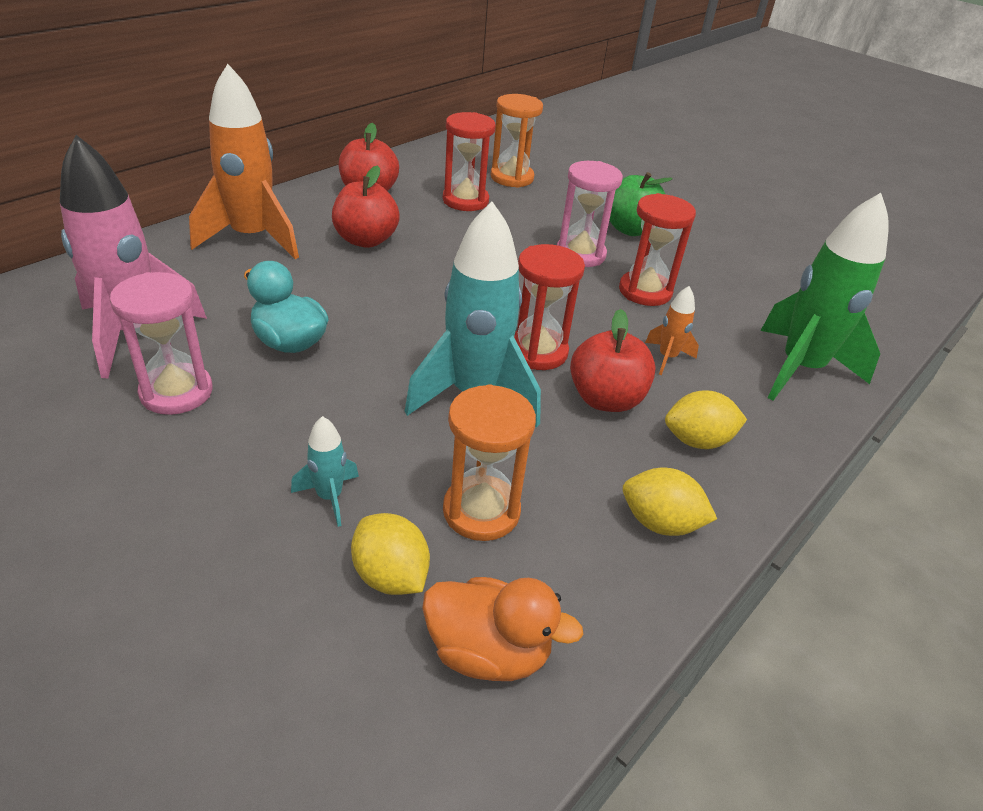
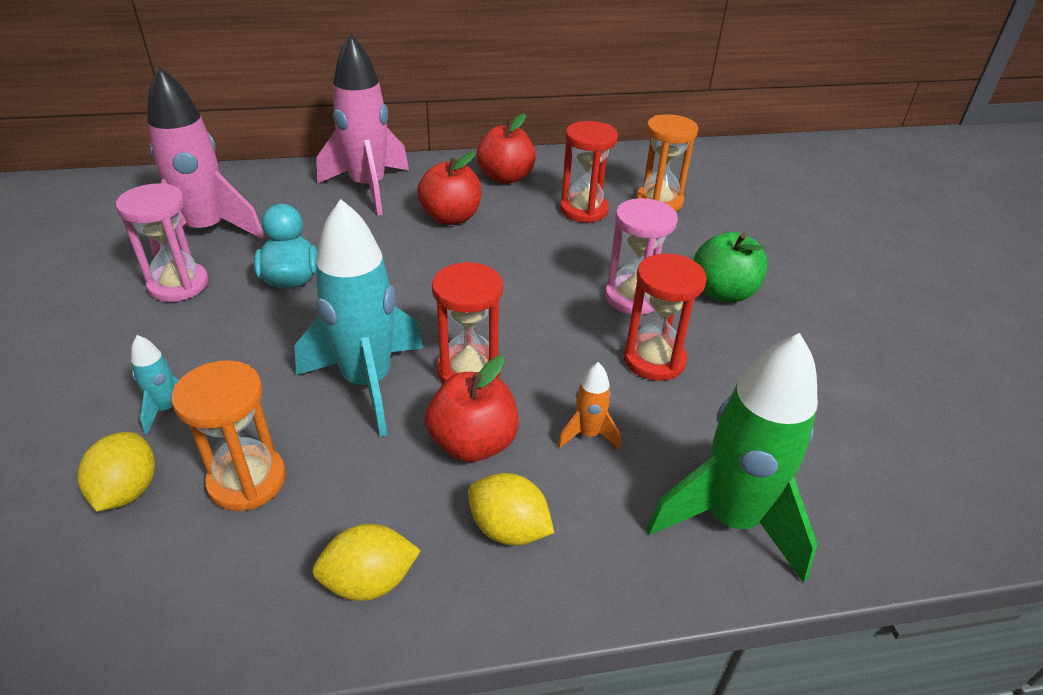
camera: 40 degrees right, 0 degrees up
orange rocket [189,64,299,259] -> pink rocket [316,34,409,215]
orange duck [422,577,583,681] -> none
yellow lemon [623,468,717,536] -> yellow lemon turned 75 degrees counterclockwise [312,524,421,601]

